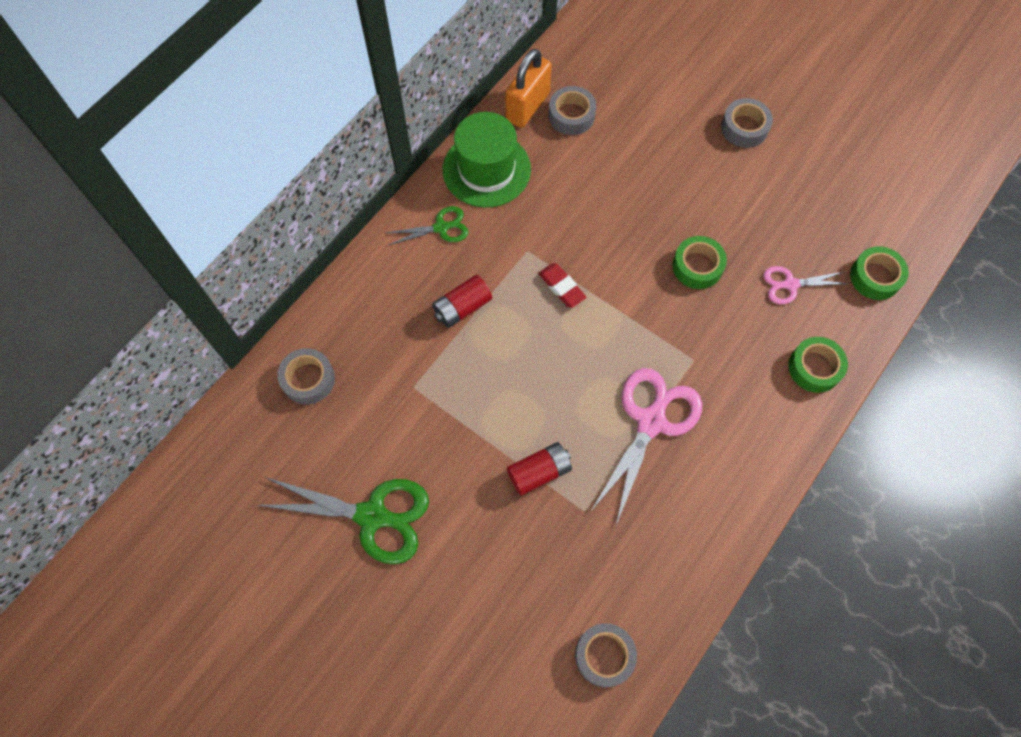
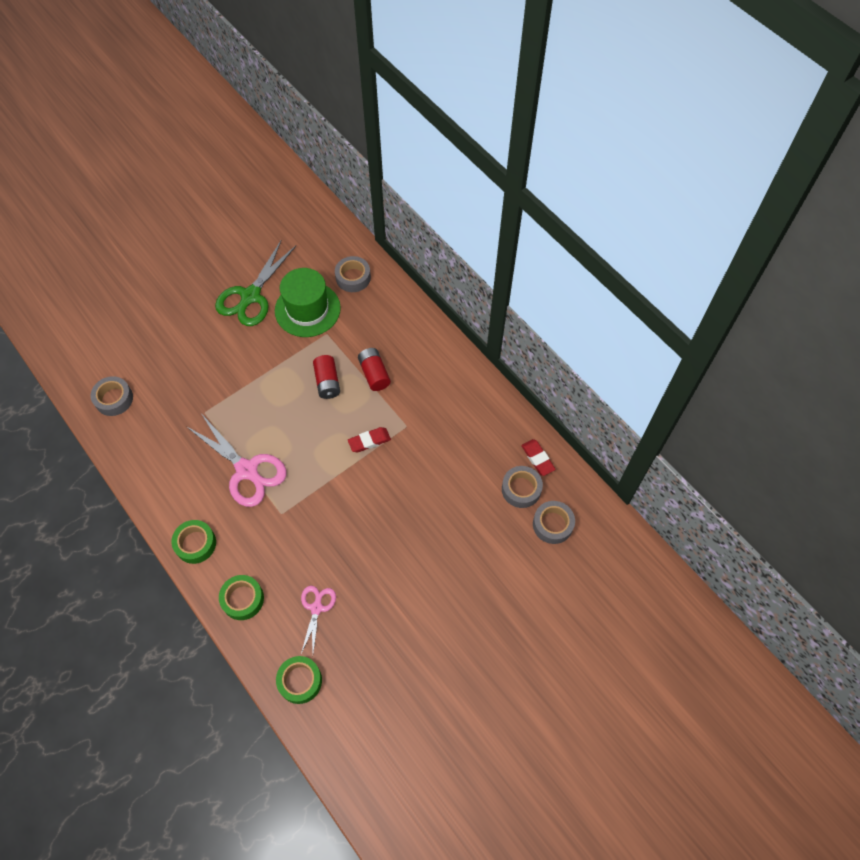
camera: 105 degrees right, 5 degrees down
green scissors [386,206,469,245] -> none
green hat [443,112,531,208] -> green hat moved to [275,268,341,337]
orange padlock [505,49,552,128] -> red eraser [521,439,556,476]
red battery [507,442,572,496] -> red battery moved to [313,355,340,399]
green tape [673,236,727,289] -> green tape moved to [171,520,216,564]
grey tape [721,98,773,148] -> grey tape moved to [533,501,575,544]

